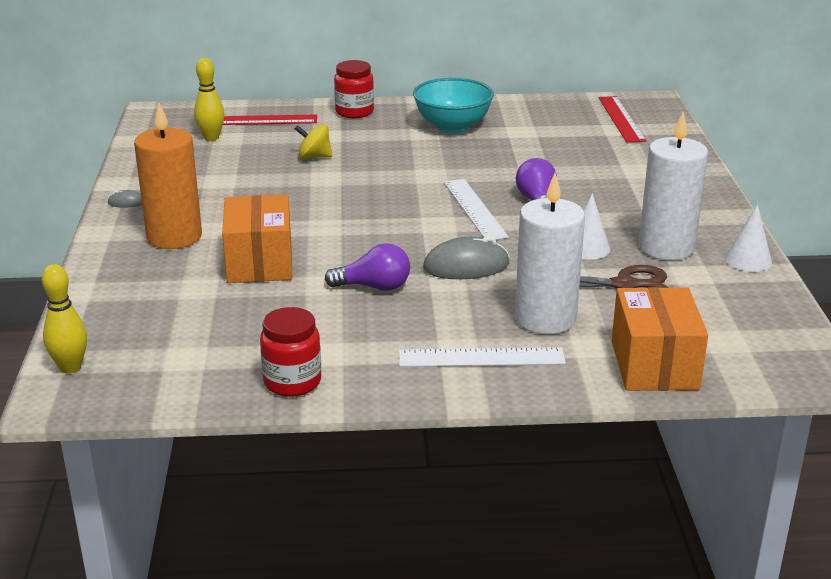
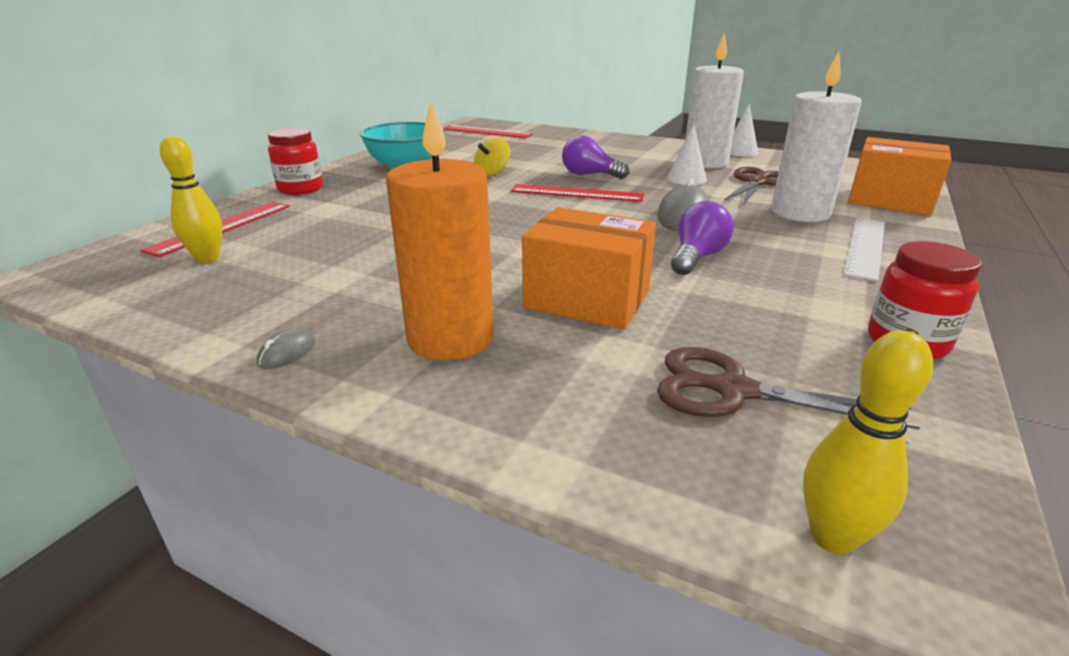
camera: 60 degrees left, 0 degrees up
yellow spinning top [295,124,332,159] -> yellow spinning top moved to [474,137,510,176]
white ruler [444,179,509,240] -> red ruler [511,184,644,202]
none -> brown scissors [657,347,920,430]

